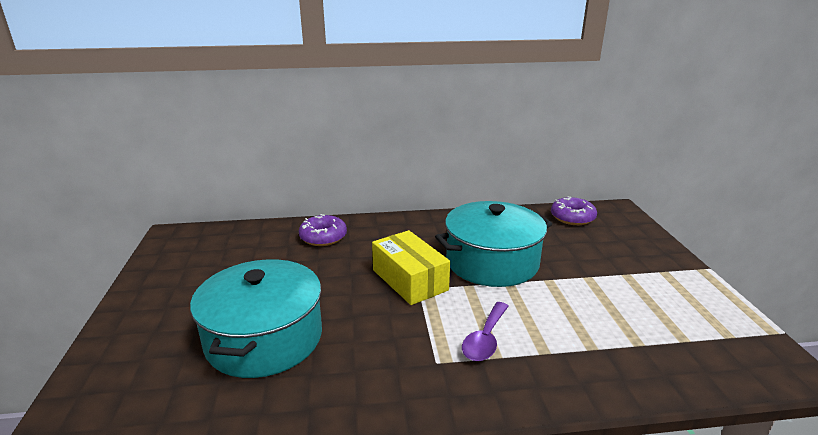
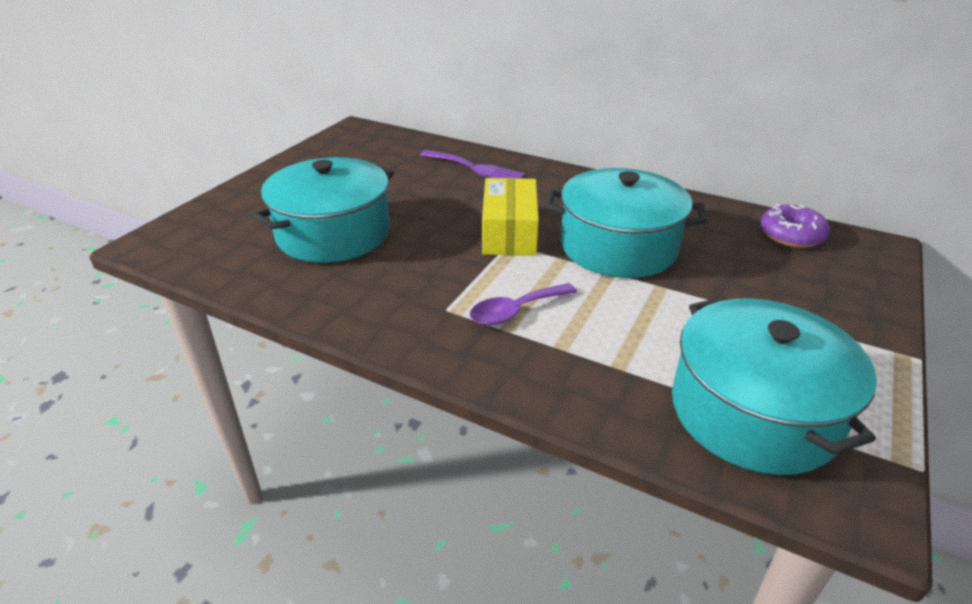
camera: 35 degrees right, 10 degrees up
purple donut [299,214,347,246] -> purple fork [420,150,525,179]
none -> turquoise pot [672,297,877,475]

